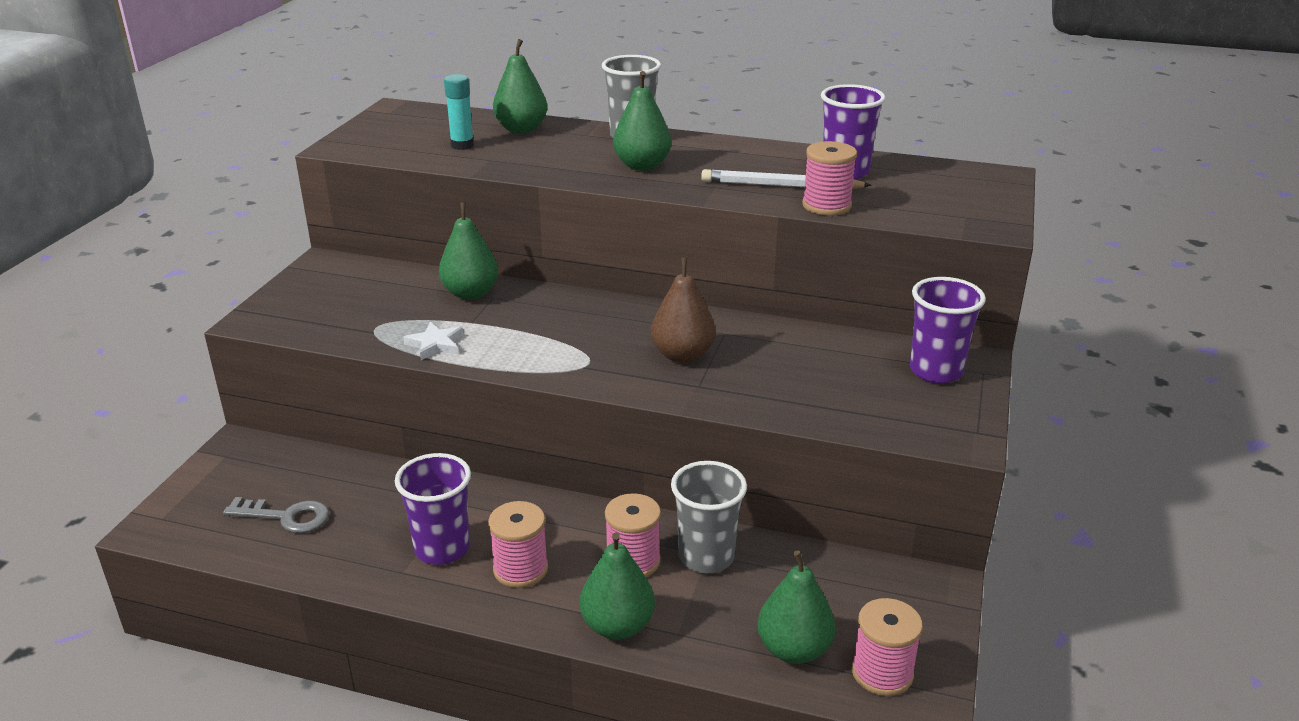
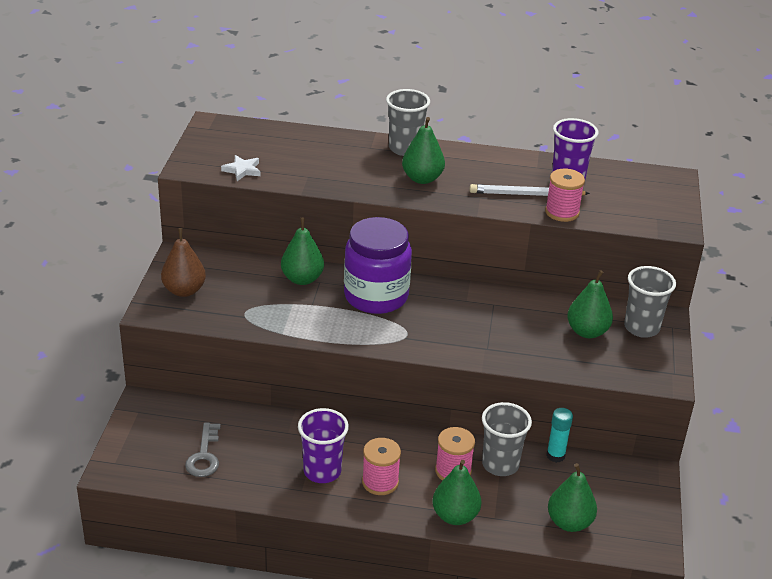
camera: 10 degrees left, 5 degrees up
grey key [223,497,329,533] -> grey key turned 90 degrees clockwise [185,423,221,477]
white star [403,322,463,360] -> white star moved to [221,155,261,181]
turquoise glue stick [444,74,474,150] -> turquoise glue stick moved to [546,408,573,463]
green pear [493,39,547,134] -> green pear moved to [567,270,613,338]
brown pear [651,258,716,363] -> brown pear moved to [161,228,206,297]
pink spool [852,598,923,696] -> none
purple cup [910,277,986,384] -> grey cup [624,266,676,338]
none -> purple jar [344,217,412,314]

